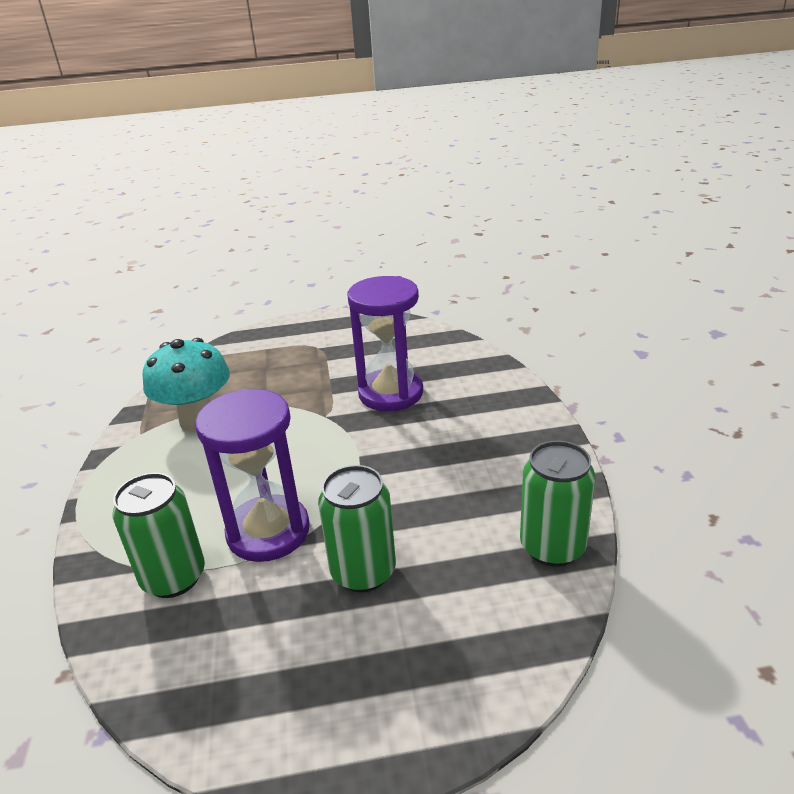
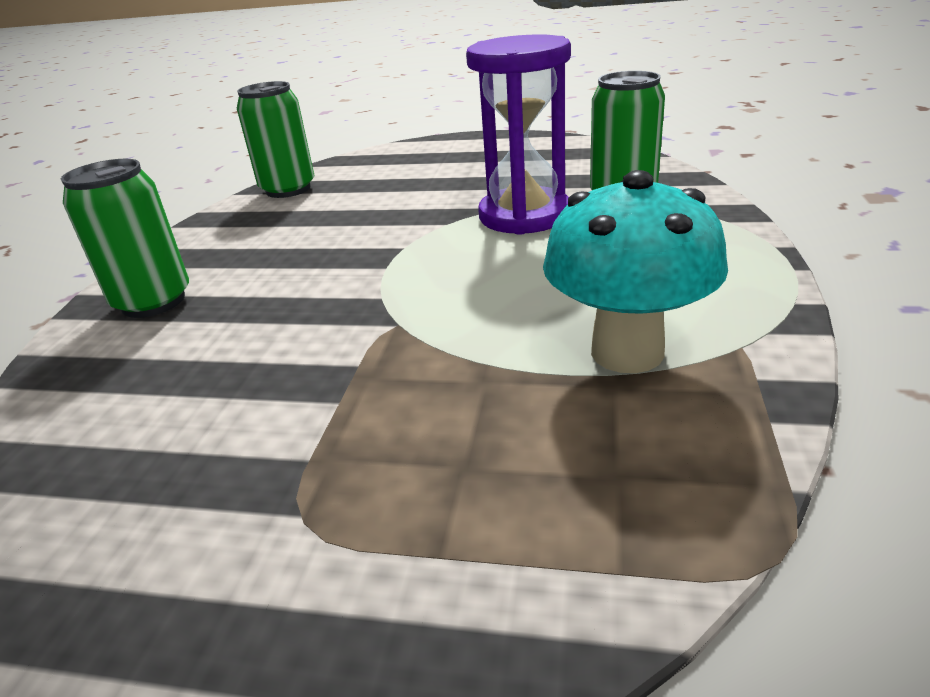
camera: 160 degrees left, 0 degrees up
green can [318,465,396,592] -> green can moved to [61,159,189,318]
purple hourglass [347,276,423,411] -> none

